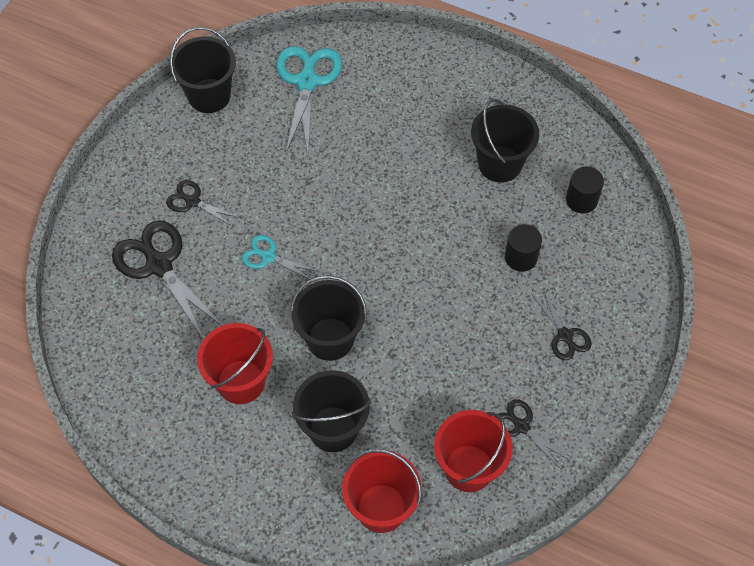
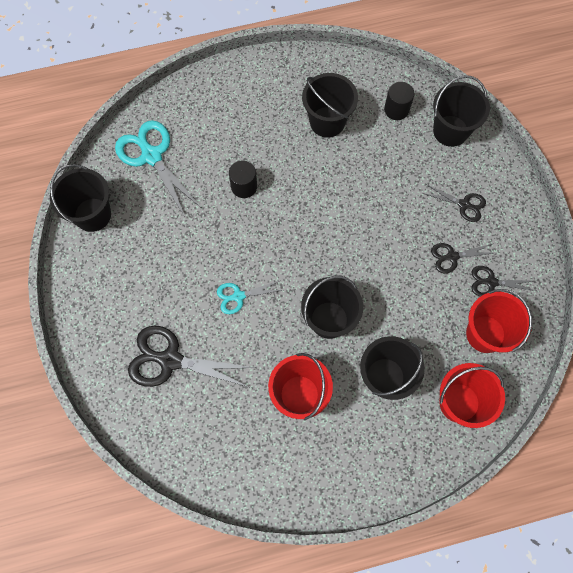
camera: 40 degrees left, 10 degrees up
black scissors [166,180,241,227] -> black scissors moved to [431,243,494,273]
black cylinder [505,224,542,272] -> black cylinder moved to [229,160,257,198]
none -> black bucket [433,75,490,147]

